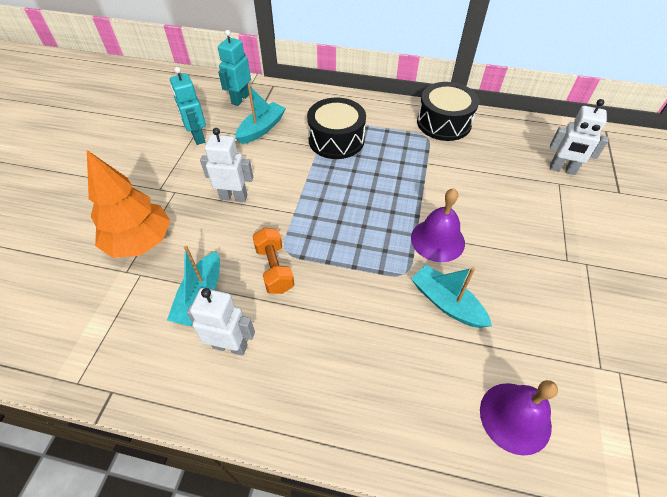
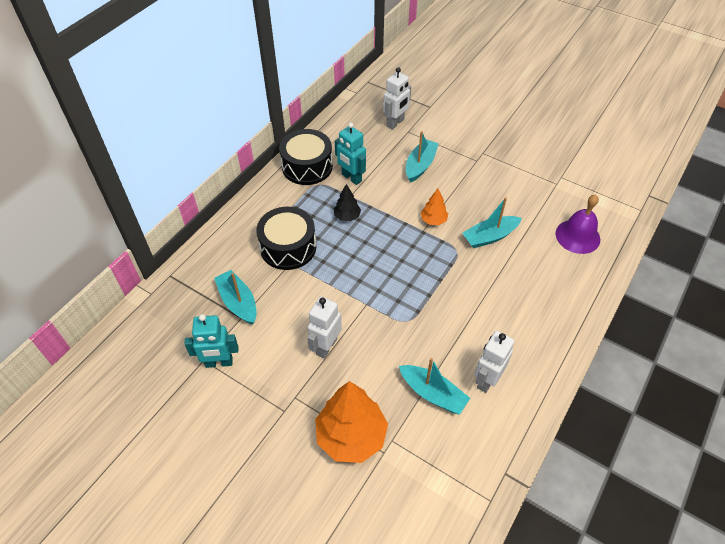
camera: 70 degrees left, 0 degrees up
turquoise robot [218,30,251,106] -> turquoise robot moved to [335,123,366,185]
orange dumbbell [252,227,294,294] -> none
purple bell [411,188,465,262] -> orange tree [421,189,448,225]
none -> black tree [334,184,361,221]
none -> turquoise boat [406,131,439,183]

